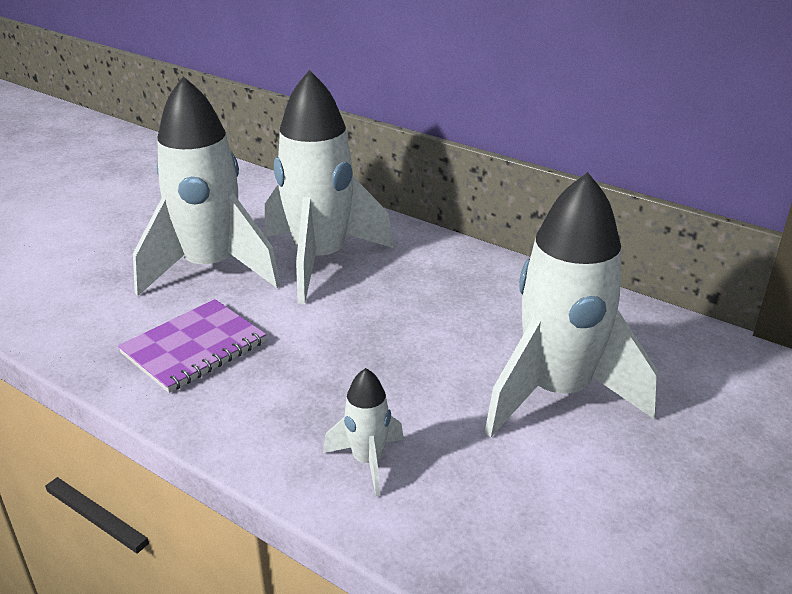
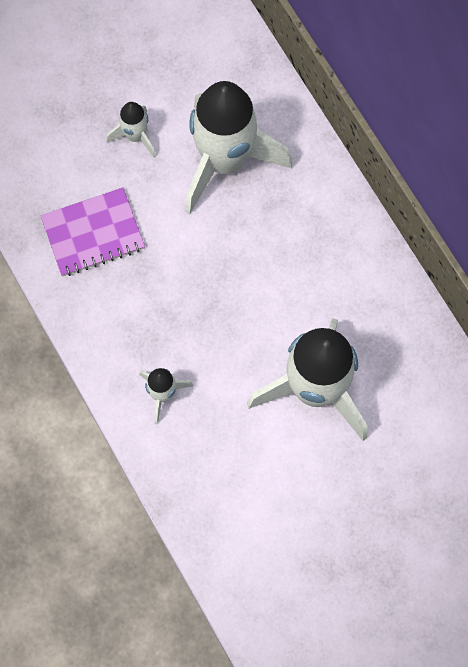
camera: 25 degrees right, 40 degrees up
white rocket [133,76,281,296] -> white rocket [106,102,156,158], size x0.45

